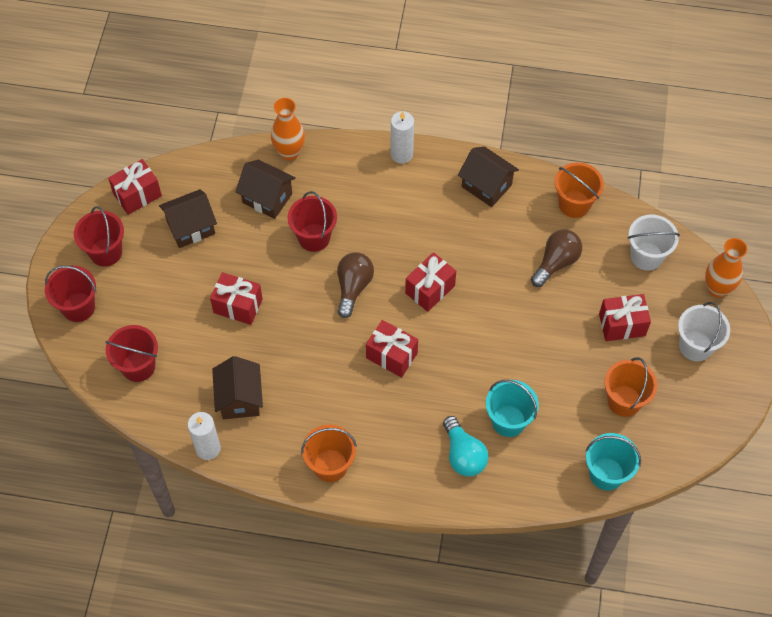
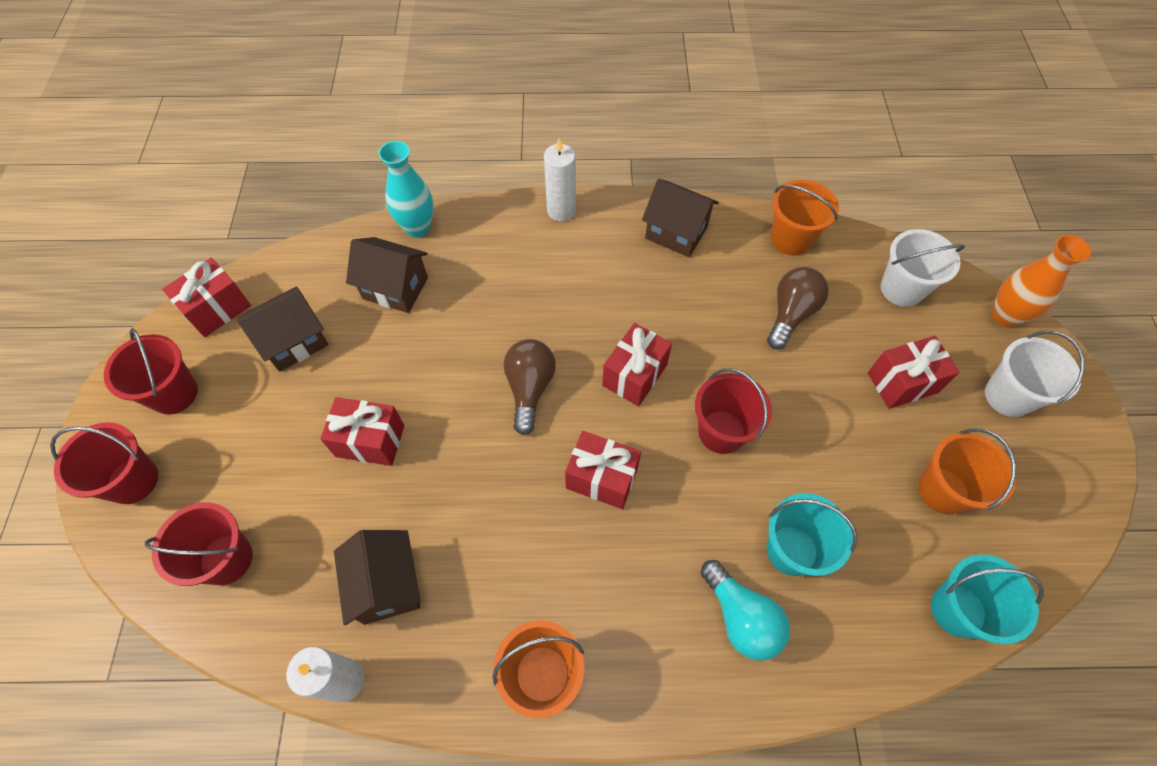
camera: 10 degrees left, 0 degrees up
orange vase [271,98,305,160] -> turquoise vase [378,141,433,238]
red bucket [288,191,337,252] -> red bucket moved to [695,368,772,454]

